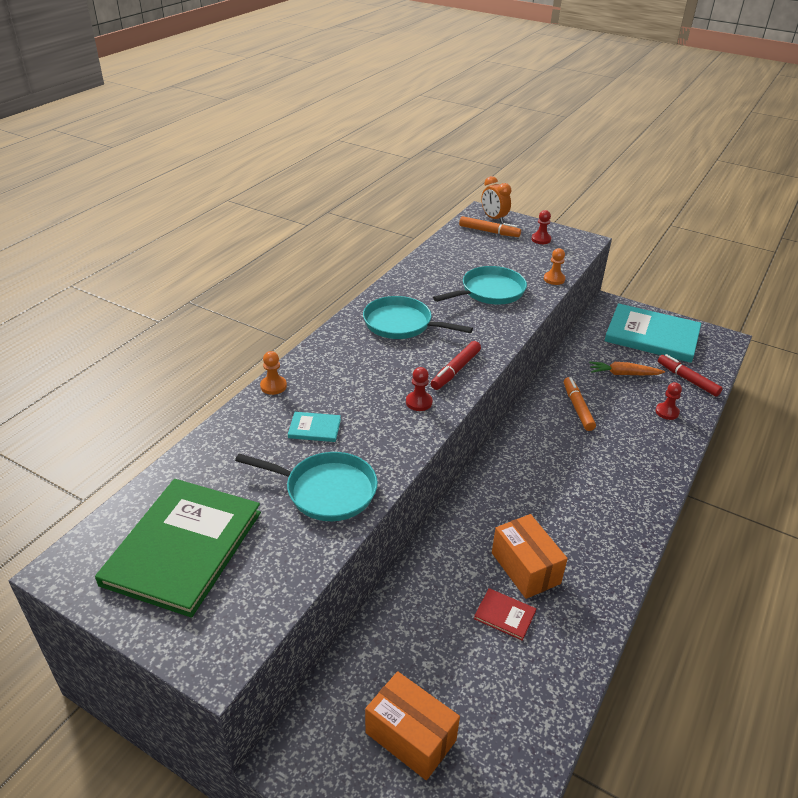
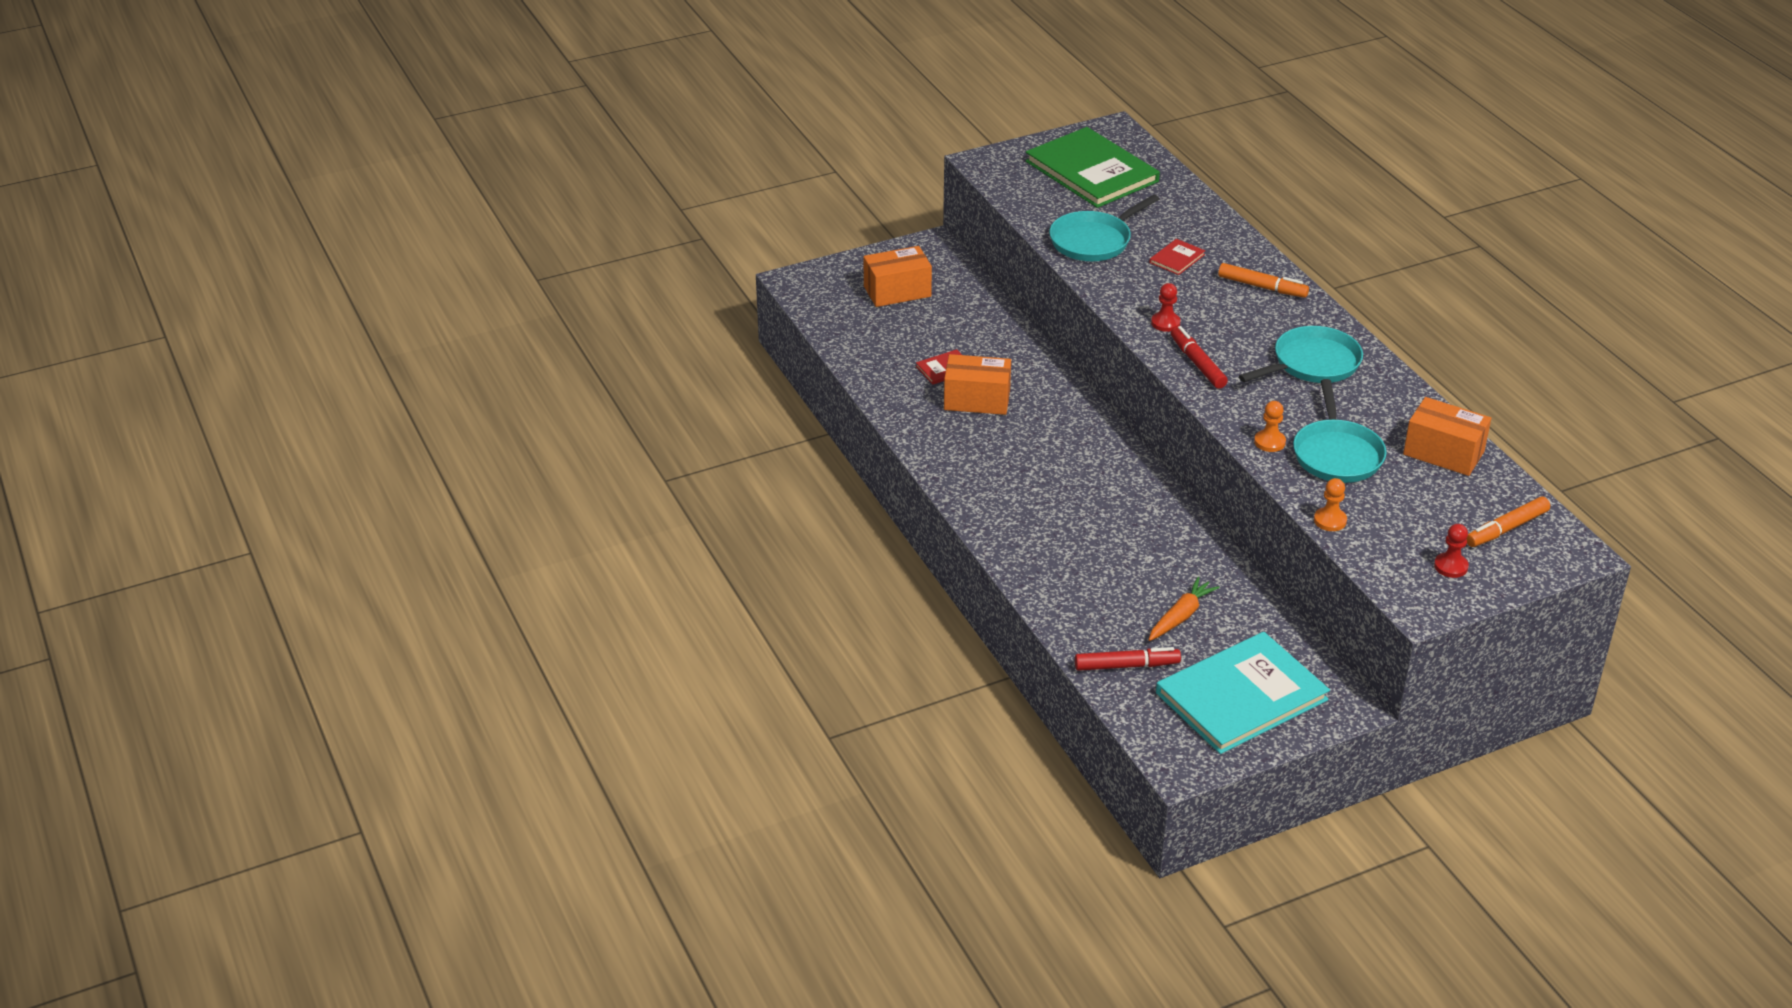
camera: 125 degrees right, 0 degrees up
orange pawn [260,351,287,395] -> orange pawn moved to [1254,401,1286,452]
turquoise book [288,412,341,442] -> red book [1149,239,1205,275]
orange clock [481,176,511,223] -> none
orange marker [564,377,596,431] -> orange marker moved to [1218,263,1309,298]
red pawn [655,382,682,420] -> none
none -> orange box [1403,397,1491,476]

